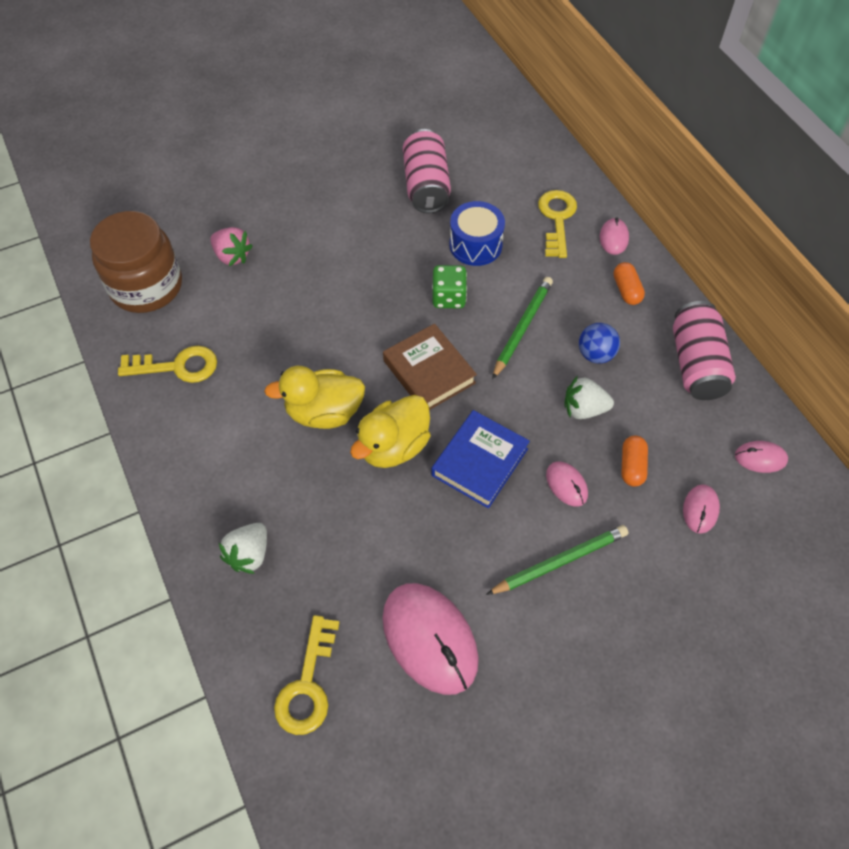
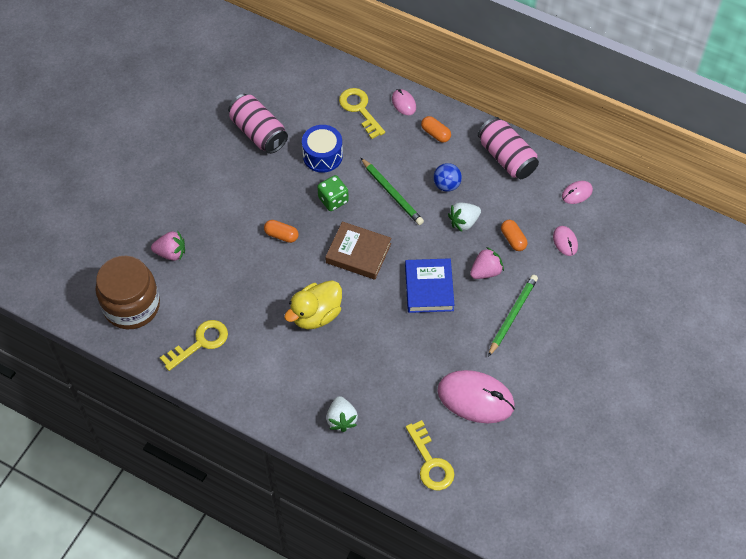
camera: 35 degrees left, 0 degrees up
yellow duck [350,395,431,468] -> none
green pencil [492,277,553,379] -> green pencil turned 150 degrees clockwise [361,158,424,225]
pink mouse [546,461,588,507] -> pink strawberry [470,247,504,279]
none -> orange capsule [264,220,299,243]

